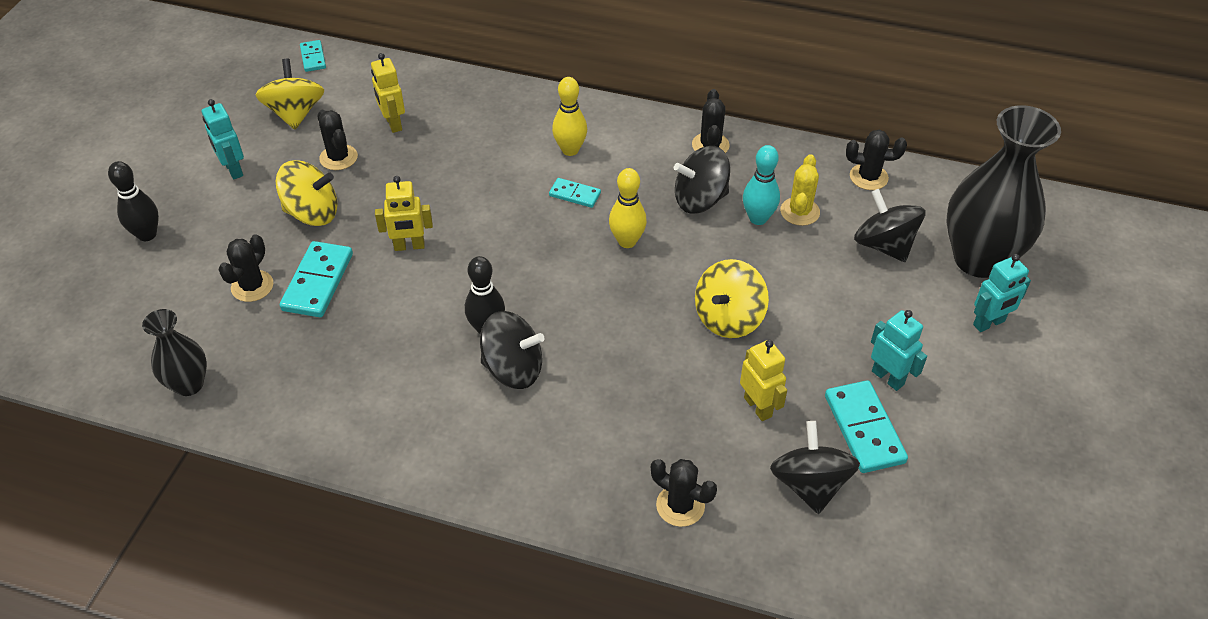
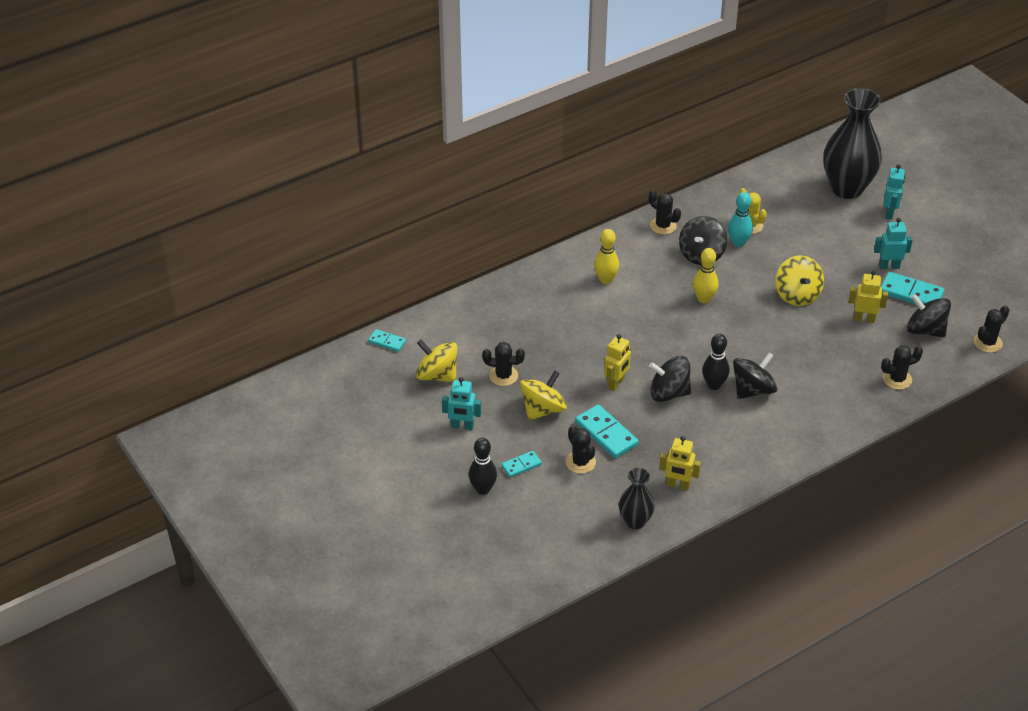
camera: 50 degrees left, 5 degrees down
yellow robot [371,53,405,133] -> yellow robot moved to [659,436,701,490]
turquoise domino [549,178,601,208] -> turquoise domino moved to [501,451,542,478]
black cactus [846,130,907,190] -> black cactus moved to [974,305,1009,353]
black spinning top [854,189,926,262] -> black spinning top moved to [649,356,691,402]

